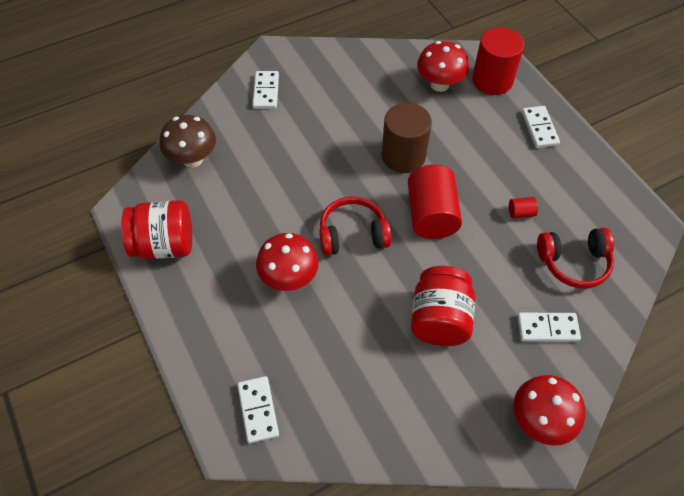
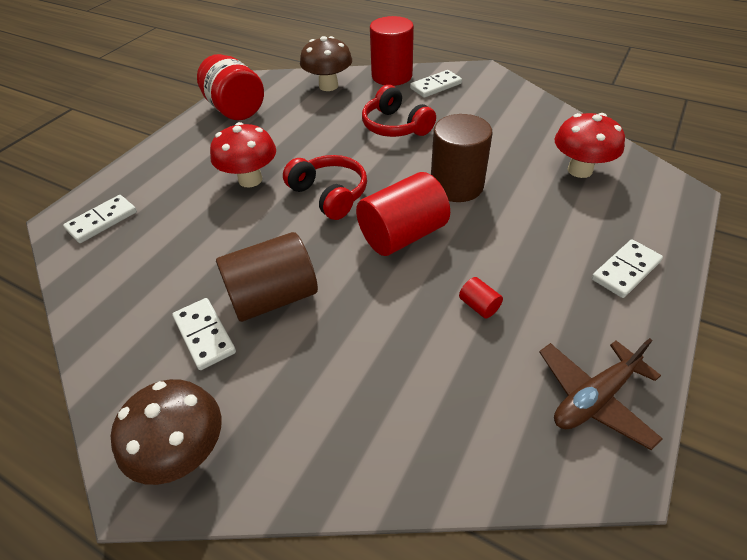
camera: 60 degrees right, 10 degrees down
red jar [411,266,475,346] -> brown cylinder [216,232,318,322]
red cylinder [472,27,524,95] -> red cylinder moved to [370,16,414,86]
red mushroom [513,375,585,446] -> brown mushroom [111,379,222,485]
white domino [517,313,581,342] -> white domino moved to [173,298,236,370]
red headphones [537,228,614,289] -> red headphones moved to [362,85,436,137]
none -> brown plane [539,338,663,450]

